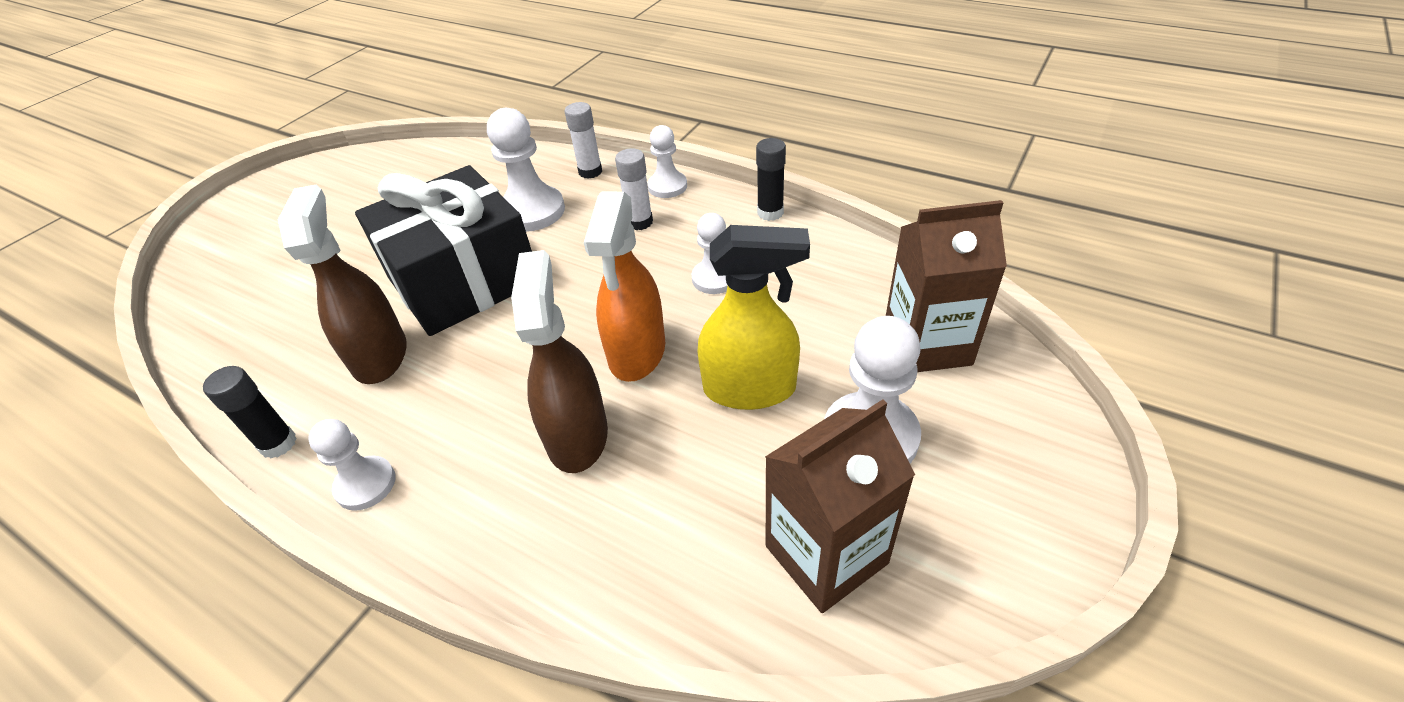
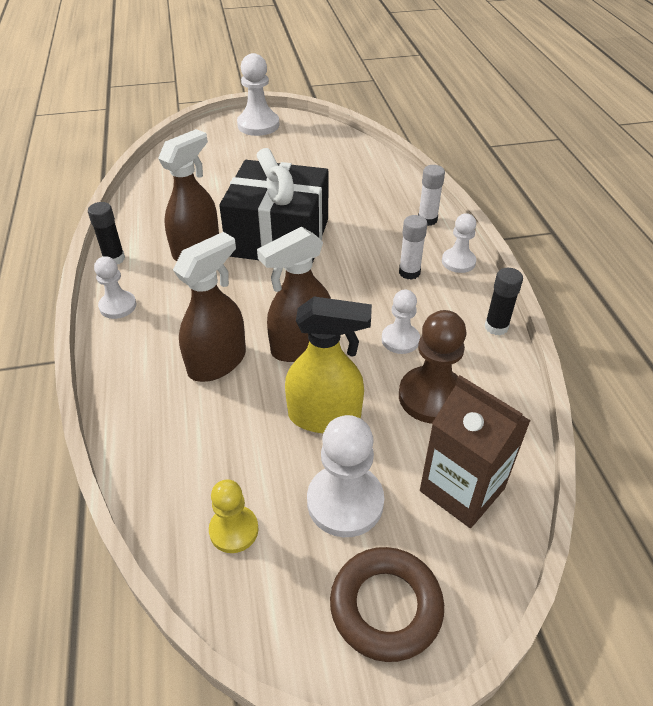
camera: 45 degrees right, 0 degrees up
white pawn [487,108,565,232] -> white pawn moved to [237,53,279,136]
orange spray bottle [584,191,665,382] -> brown spray bottle [257,226,331,362]
yellow spray bottle [697,225,810,410] -> yellow spray bottle turned 45 degrees counterclockwise [285,296,372,433]
brown carton [765,399,915,613] -> yellow pawn [209,479,259,553]
none -> brown ring [330,547,444,662]
none -> brown pawn [399,310,467,424]

